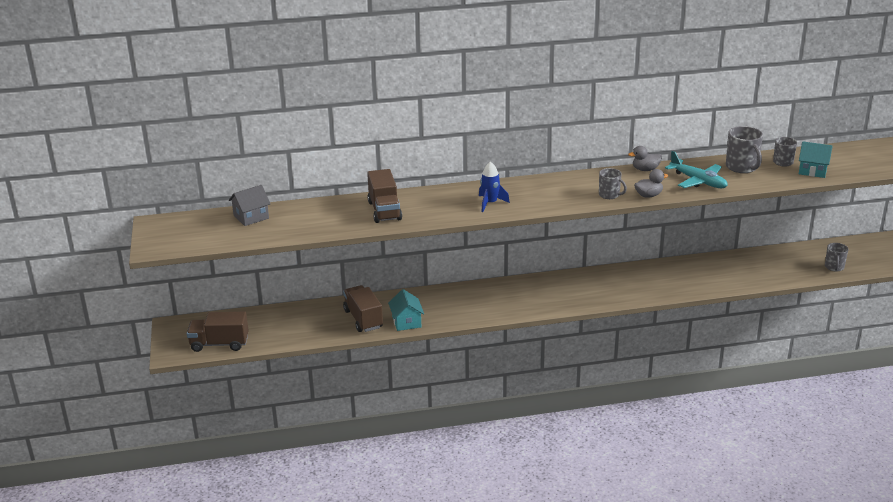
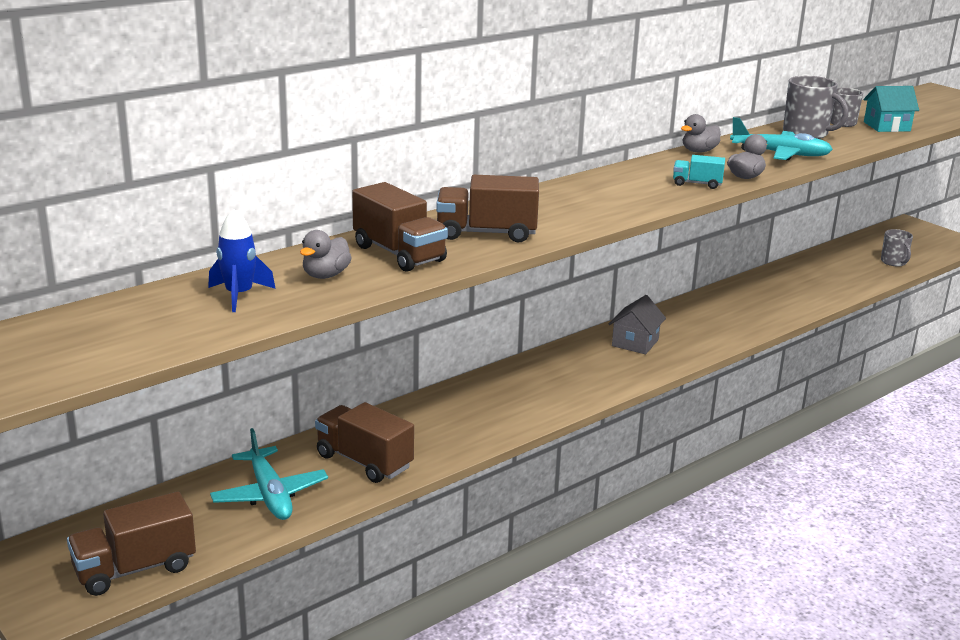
camera: 30 degrees left, 5 degrees down
grey house [229,185,270,226] -> grey house moved to [609,295,666,354]
turquoise house [388,289,424,331] -> none
blue rocket [479,161,510,212] -> blue rocket moved to [208,209,276,312]
grey mug [599,168,627,199] -> turquoise truck [673,155,725,189]
none -> turquoise plane [210,428,328,520]
none -> grey duck [300,230,352,279]
none -> brown truck [436,175,539,243]

